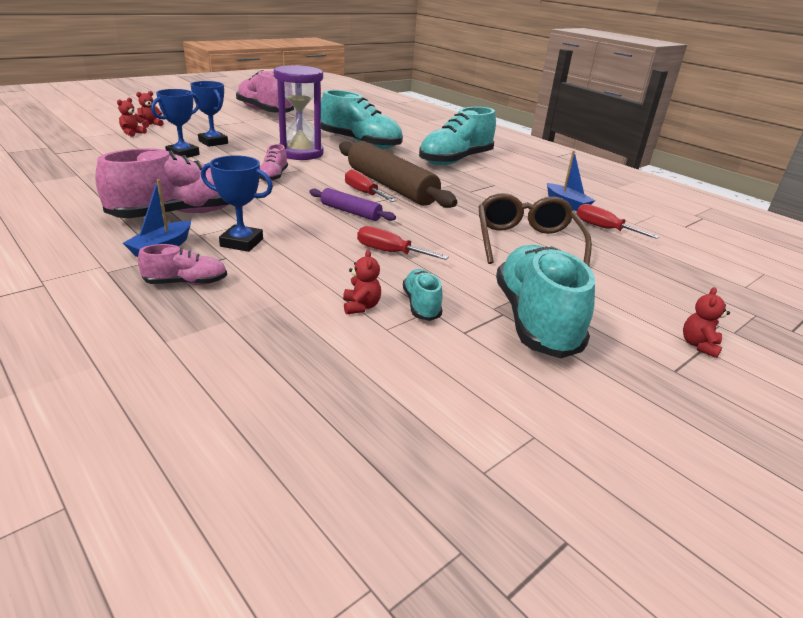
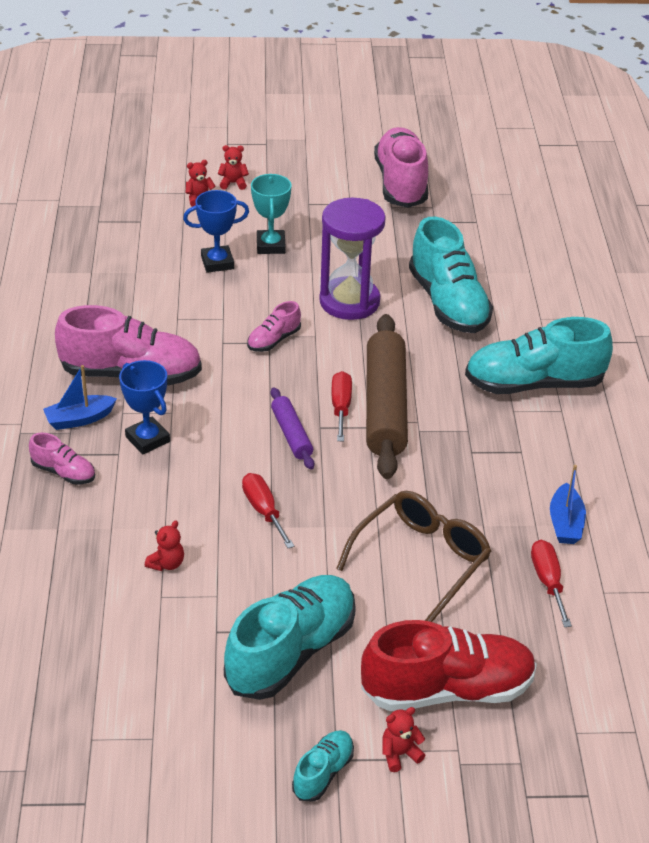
camera: 40 degrees right, 10 degrees up
blue trophy [190,81,228,147] -> turquoise trophy [251,174,292,254]
turquoise shoe [403,269,443,321] -> turquoise shoe moved to [292,730,354,802]
none -> red shoe [361,620,537,711]

